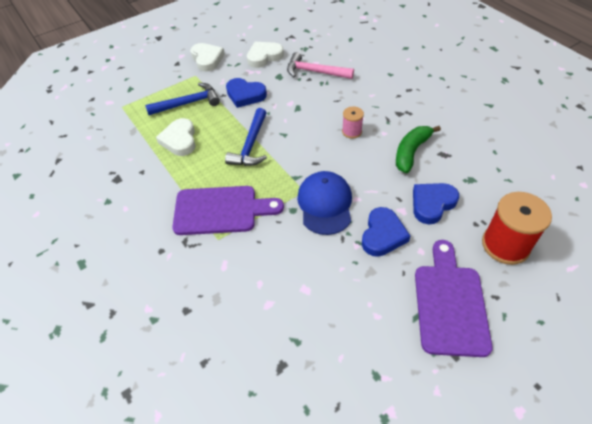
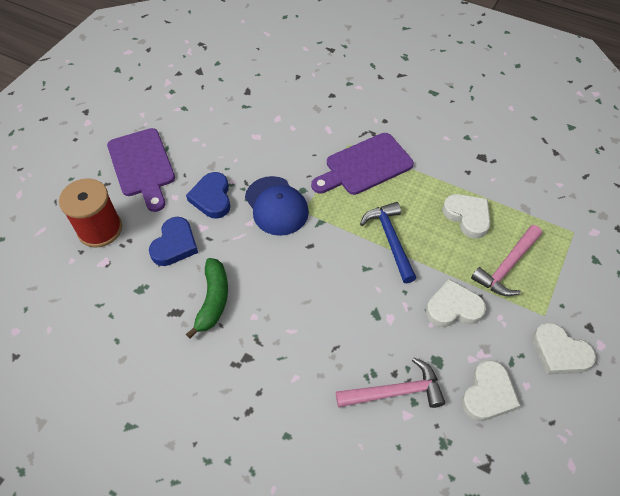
camera: 150 degrees right, 5 degrees up
blue hammer [145,83,220,115] -> pink hammer [471,225,542,296]
blue heart [226,78,267,108] -> white heart [426,279,486,327]
pink spool [342,106,364,139] -> none

